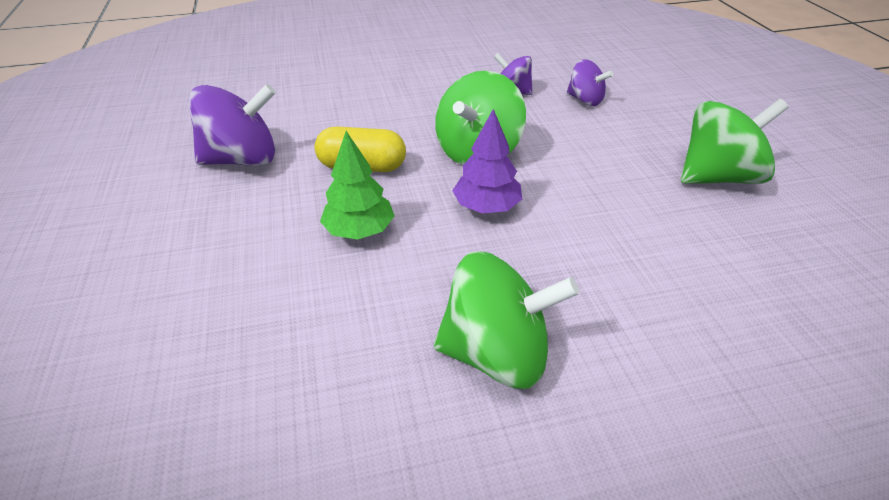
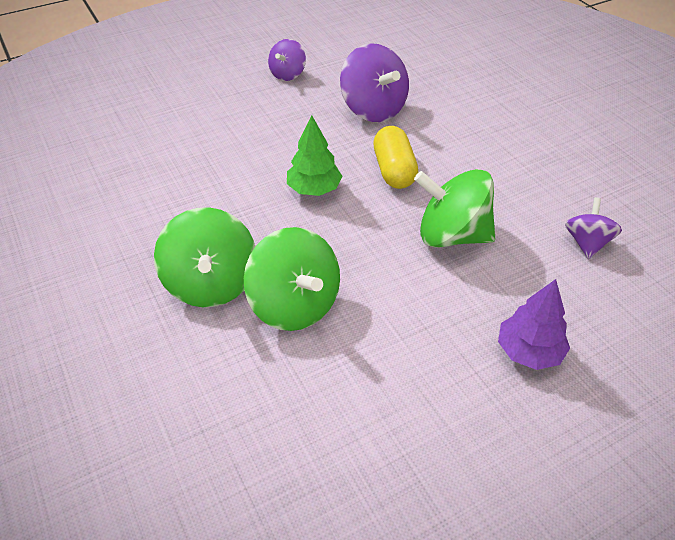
camera: 75 degrees right, 5 degrees up
purple tree [452,109,522,214] -> purple tree moved to [498,279,570,370]
purple spinning top [567,59,613,106] -> purple spinning top moved to [268,39,306,81]
green spinning top [681,99,789,184] -> green spinning top moved to [244,227,340,331]

